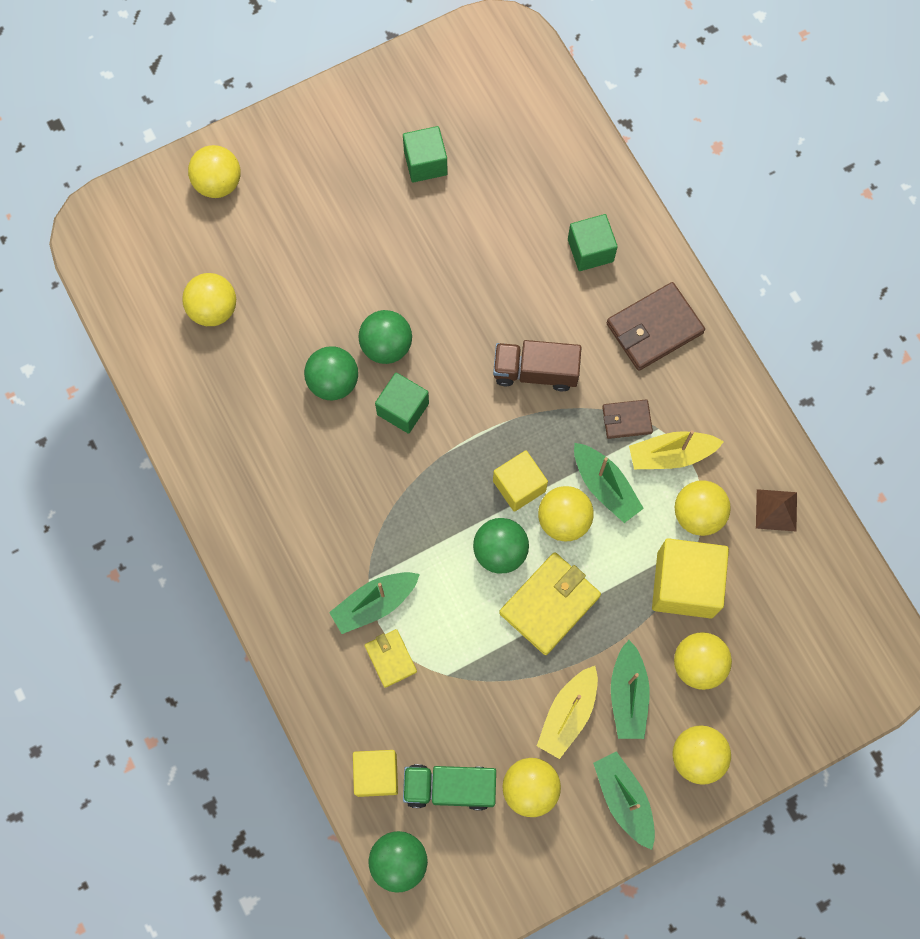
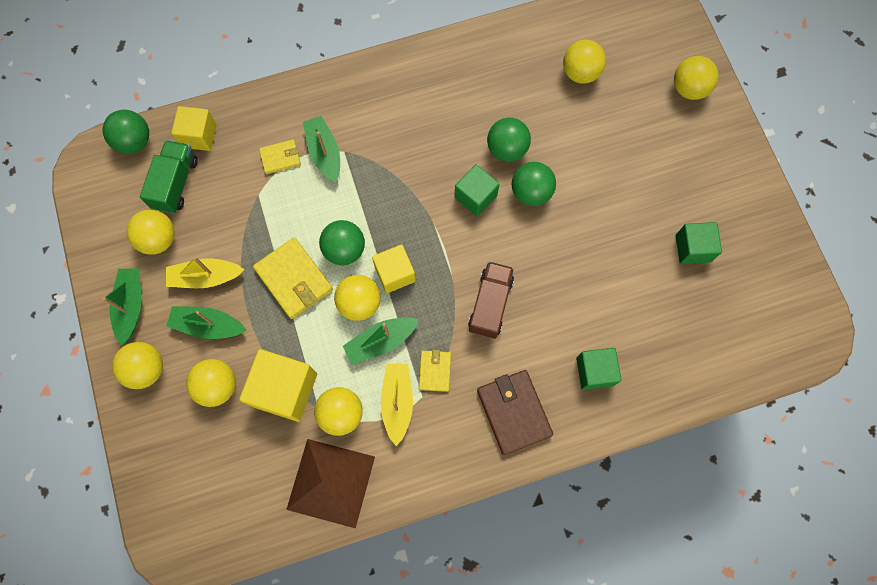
camera: 100 degrees right, 0 degrees up
yellow boat [537,666,598,759] -> yellow boat turned 45 degrees counterclockwise [166,257,245,288]
green boat [593,751,655,850] -> green boat turned 75 degrees counterclockwise [103,268,141,346]
brown wallet [602,399,653,439] -> yellow wallet [419,350,451,392]
brown pyramid [756,489,797,531] -> brown pyramid [286,439,375,528], size x2.01

